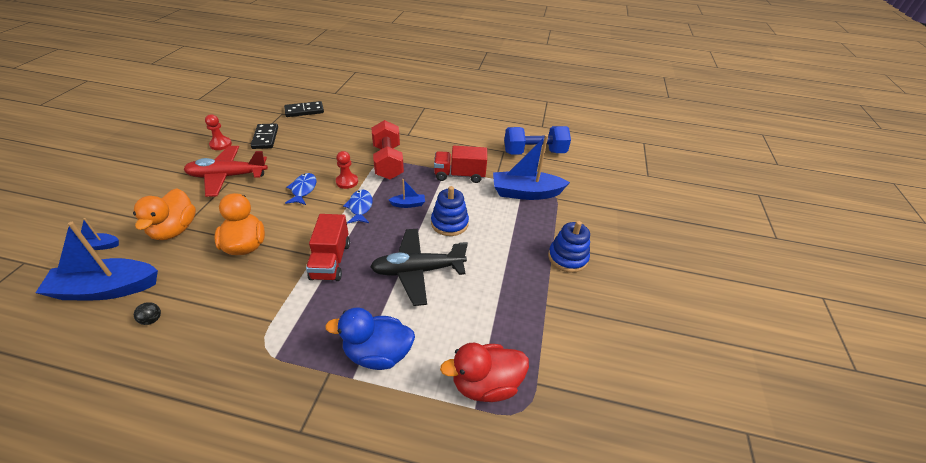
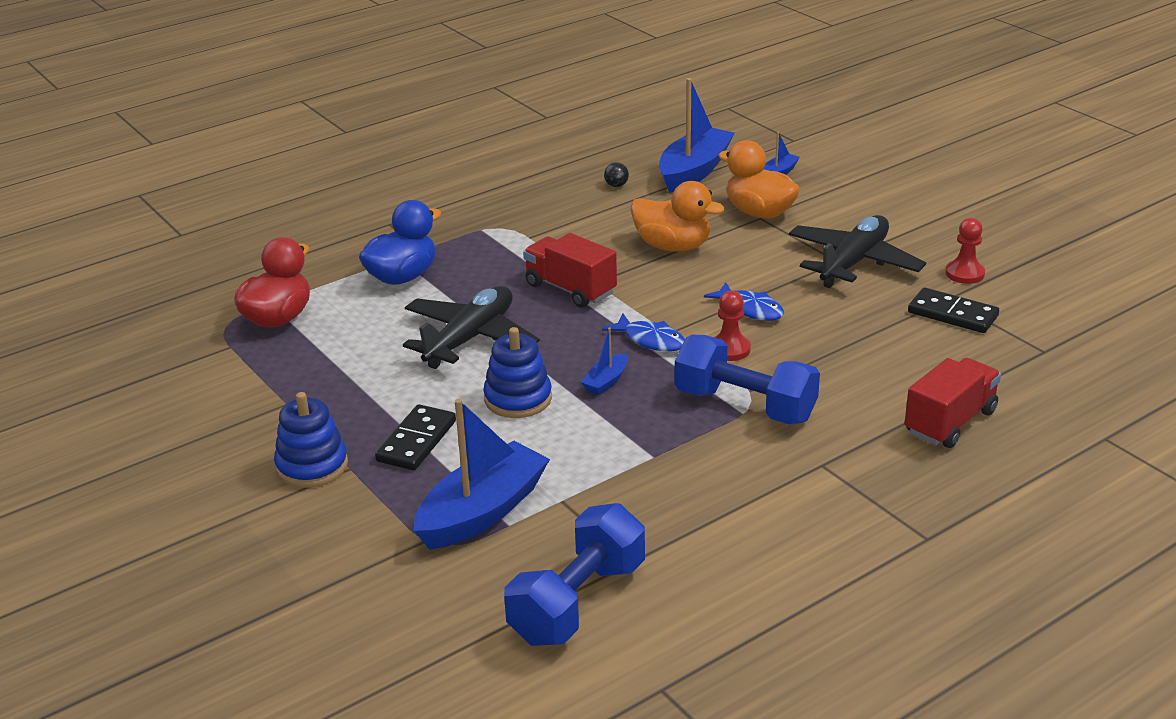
camera: 135 degrees right, 10 degrees down
red plane [184,146,268,197] -> black plane [789,215,926,288]
black domino [284,101,324,117] -> black domino moved to [375,404,456,470]
red dumbbell [372,120,404,180] -> blue dumbbell [675,335,820,425]
red truck [434,146,487,183] -> red truck moved to [905,358,1001,448]

